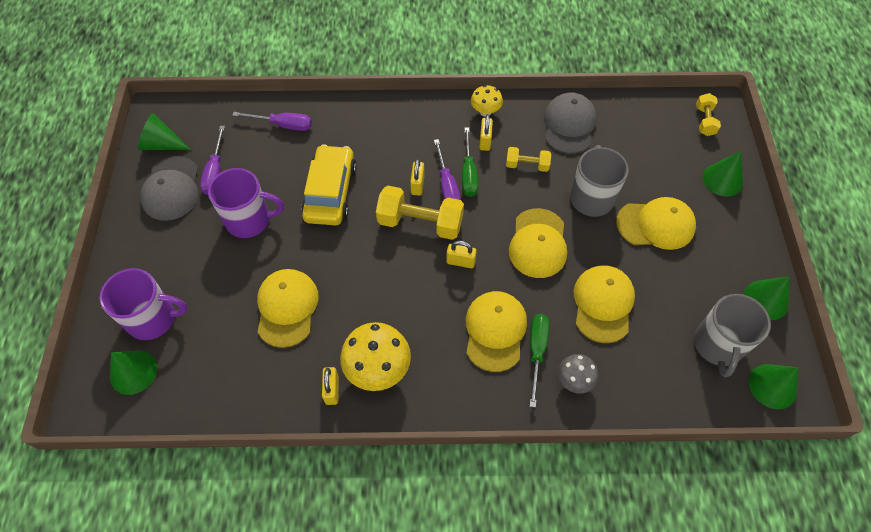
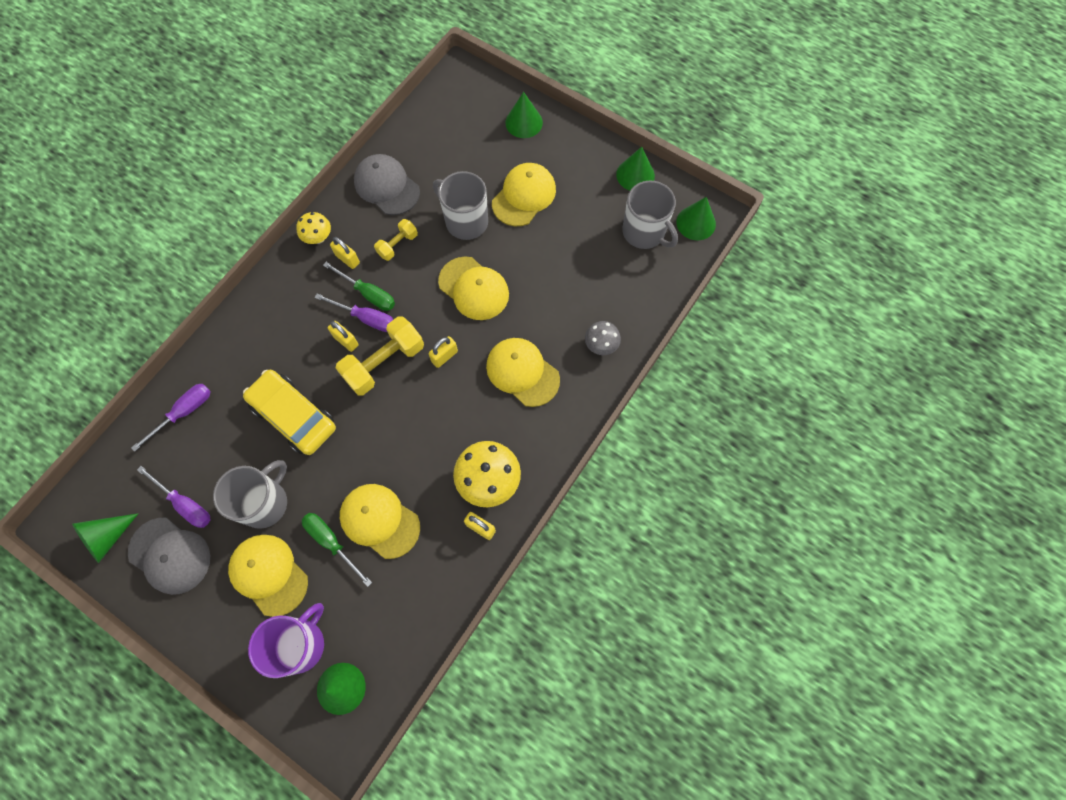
camera: 55 degrees left, 10 degrees up
purple mug [208,168,284,238] -> grey mug [213,460,287,529]
green screwdriver [530,314,550,408] -> green screwdriver moved to [302,513,372,587]
yellow cap [574,265,635,343] -> yellow cap moved to [228,535,308,617]
yellow dumbbell [696,93,721,136] -> none

